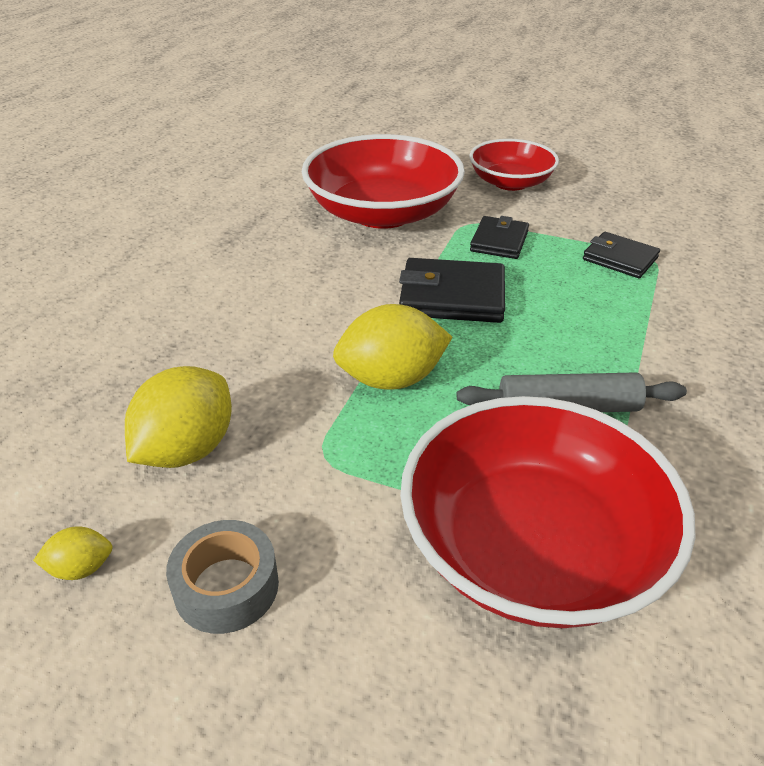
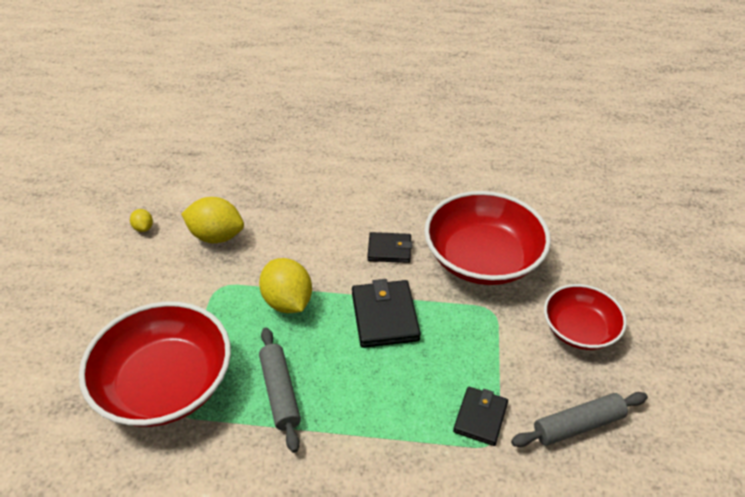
camera: 75 degrees right, 5 degrees up
grey tape [166,520,279,634] -> none
black wallet [470,216,529,259] -> black wallet moved to [367,232,412,263]
none -> grey rolling pin [511,392,648,447]

